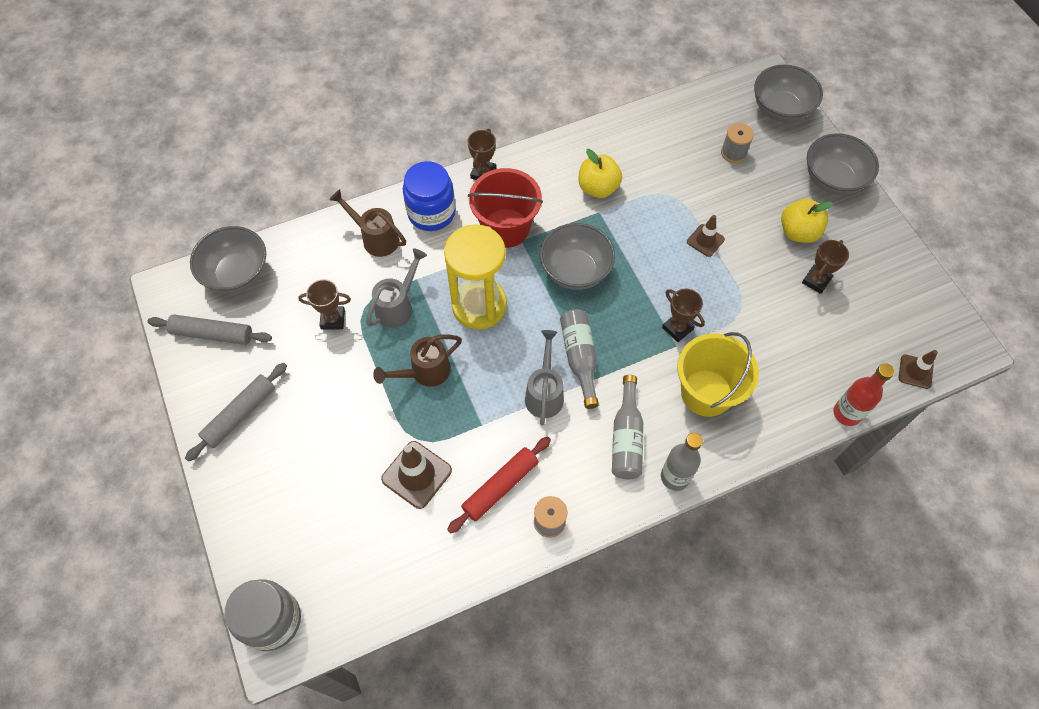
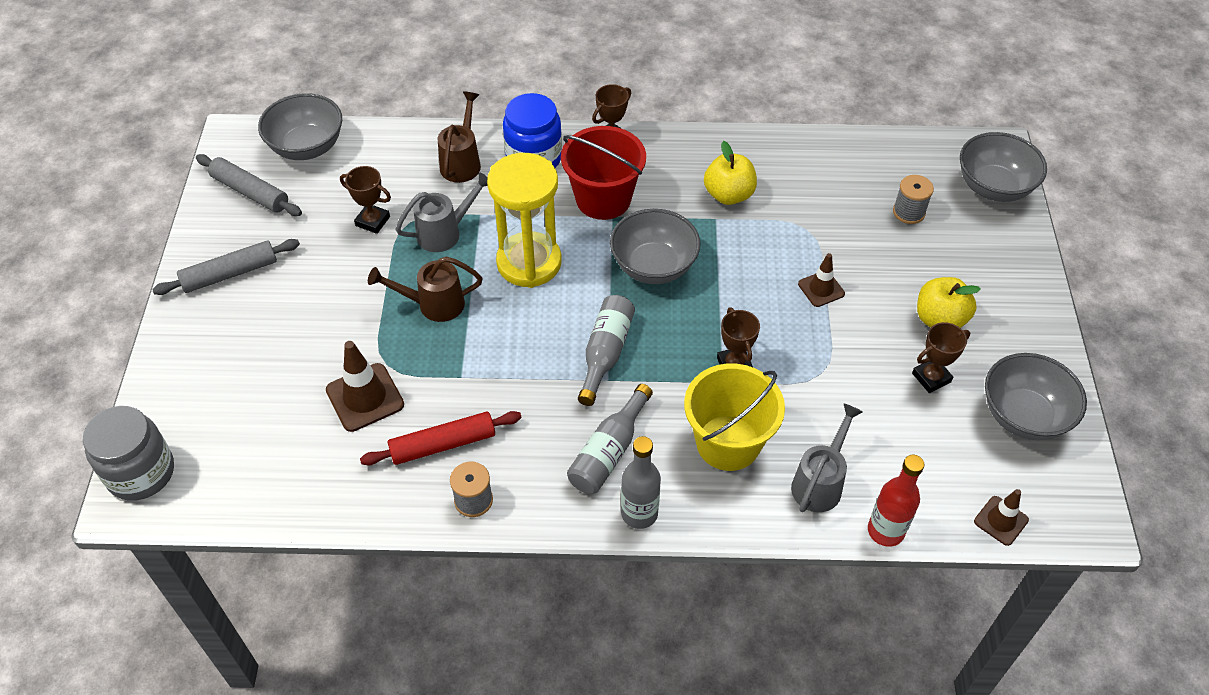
camera: 25 degrees right, 10 degrees down
brown watering can [329,189,406,257] -> brown watering can turned 45 degrees clockwise [438,91,481,183]
grey watering can [525,330,564,426] -> grey watering can moved to [791,403,863,512]
grey bowl [807,133,879,195] -> grey bowl moved to [985,353,1087,440]

